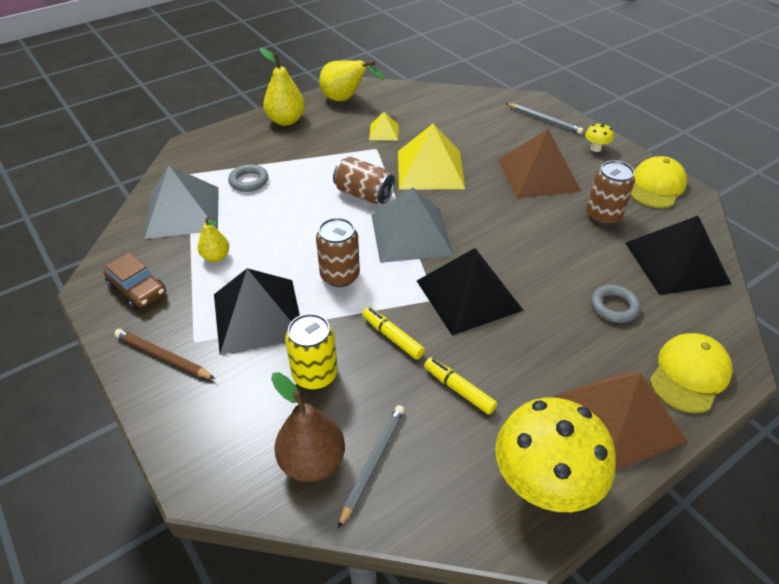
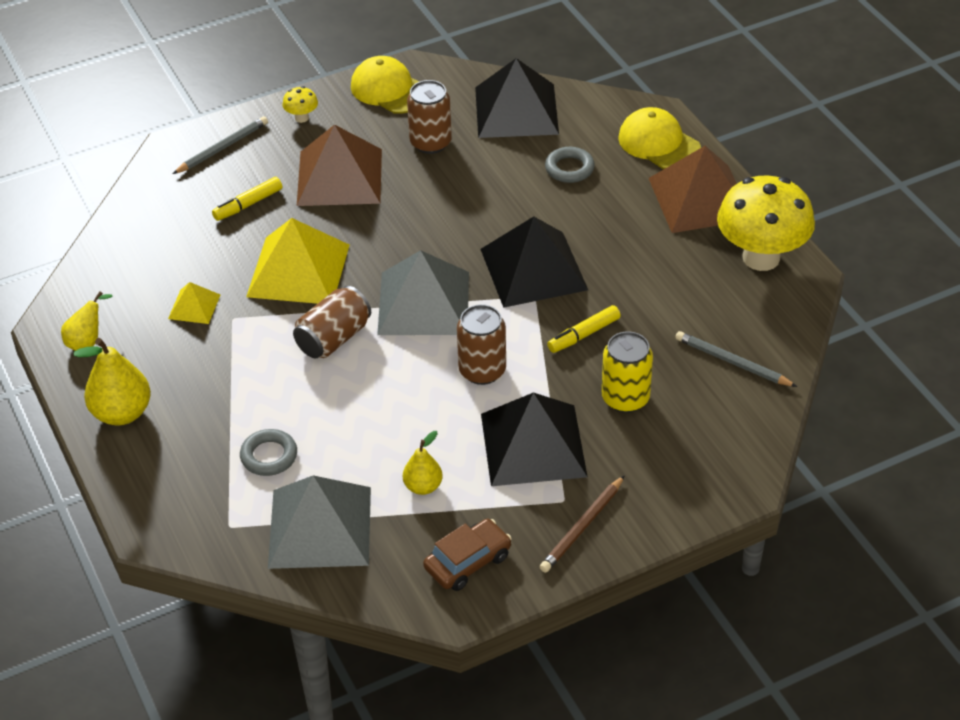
camera: 80 degrees left, 0 degrees up
brown pear [271,372,345,482] -> none
yellow pear [319,60,385,101] -> yellow pear [61,291,112,351], size x0.59
yellow marker [424,357,497,415] -> yellow marker moved to [212,177,282,221]

